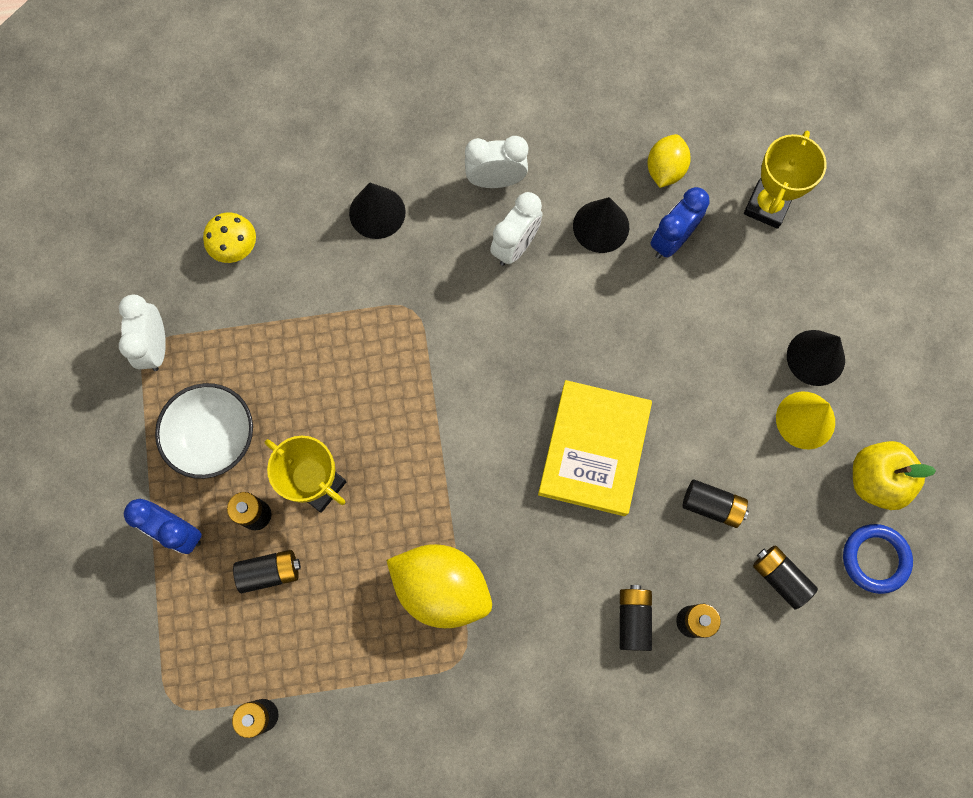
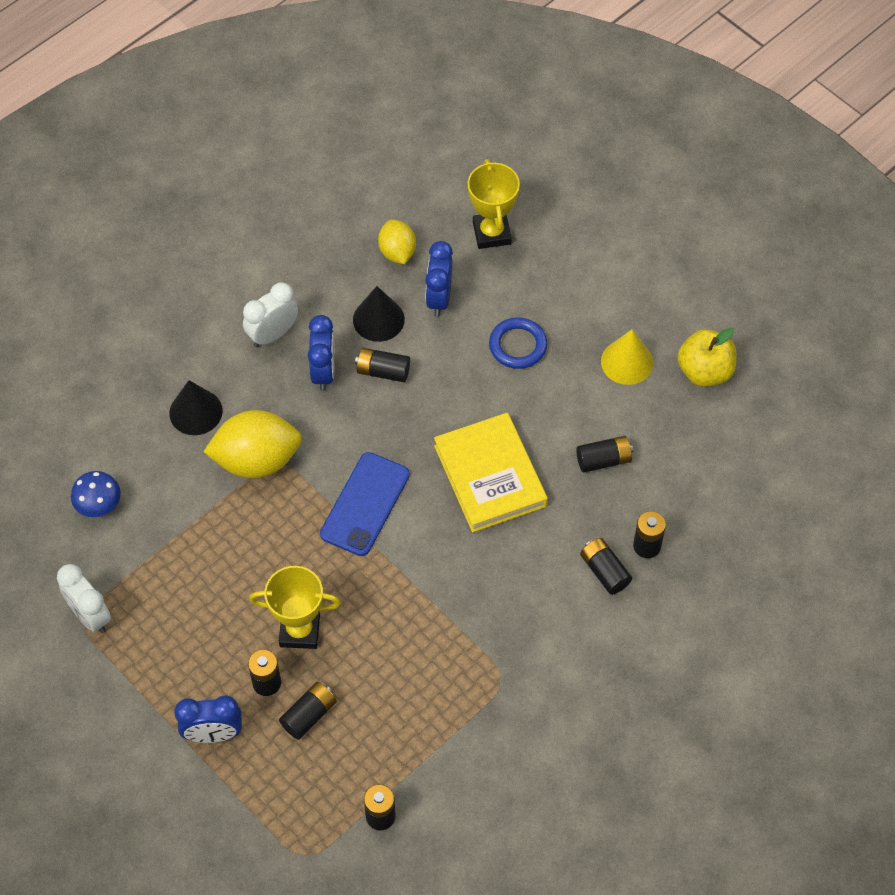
camera: 35 degrees left, 15 degrees down
white bowl [155,383,253,479] -> none
yellow mushroom [203,212,256,263] -> blue mushroom [71,471,121,517]
yellow lemon [386,544,492,628] -> yellow lemon moved to [203,410,302,478]
white clock [490,192,542,266] -> blue clock [308,315,335,391]
black battery [753,545,818,609] -> black battery moved to [355,348,410,382]
black cone [787,330,845,386] -> none
blue ring [843,524,913,594] -> blue ring moved to [489,317,547,369]
none -> blue phone [320,452,410,556]

